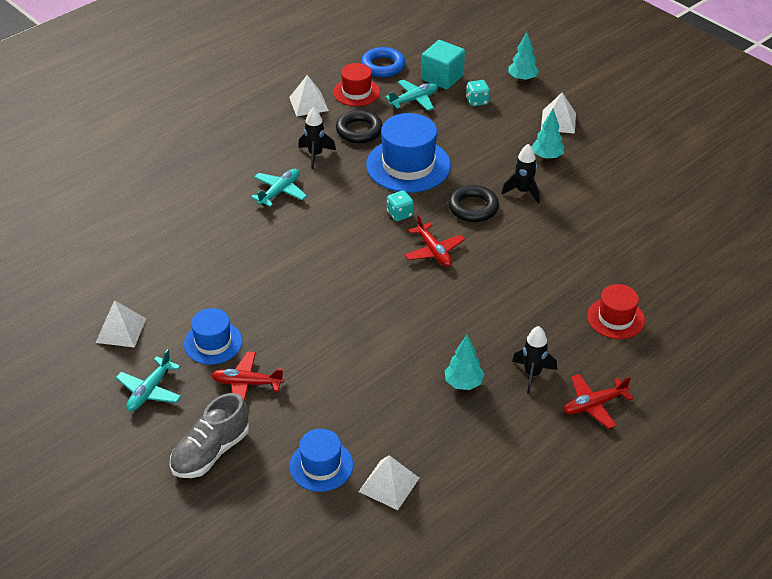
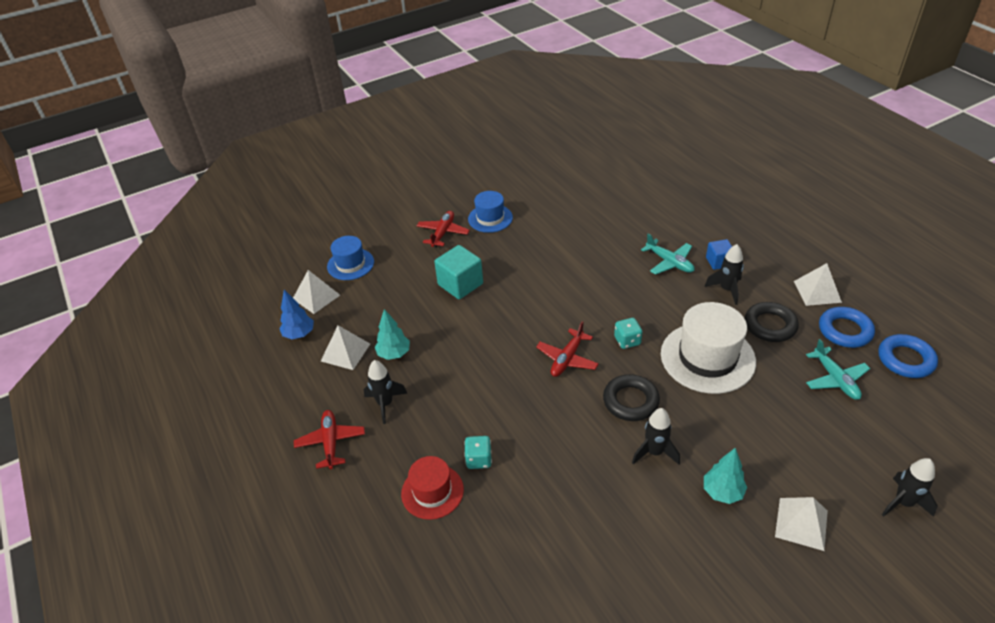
camera: 105 degrees right, 0 degrees up
white pyramid [96,300,147,348] -> white pyramid moved to [321,325,370,370]
turquoise plane [116,349,181,411] -> none
grey shoe [170,393,249,478] -> none
red hat [333,63,380,106] -> blue ring [819,307,875,348]
blue hat [366,113,451,193] -> white hat [661,302,756,394]
red plane [404,215,465,267] -> red plane turned 45 degrees counterclockwise [536,321,599,377]
turquoise cube [421,40,465,90] -> turquoise cube moved to [434,245,483,299]
turquoise dice [466,80,490,106] -> turquoise dice moved to [464,436,492,469]
turquoise tree [508,32,539,81] -> black rocket [882,458,938,517]
none -> blue tree [279,290,314,339]
none -> blue cube [706,239,732,270]

